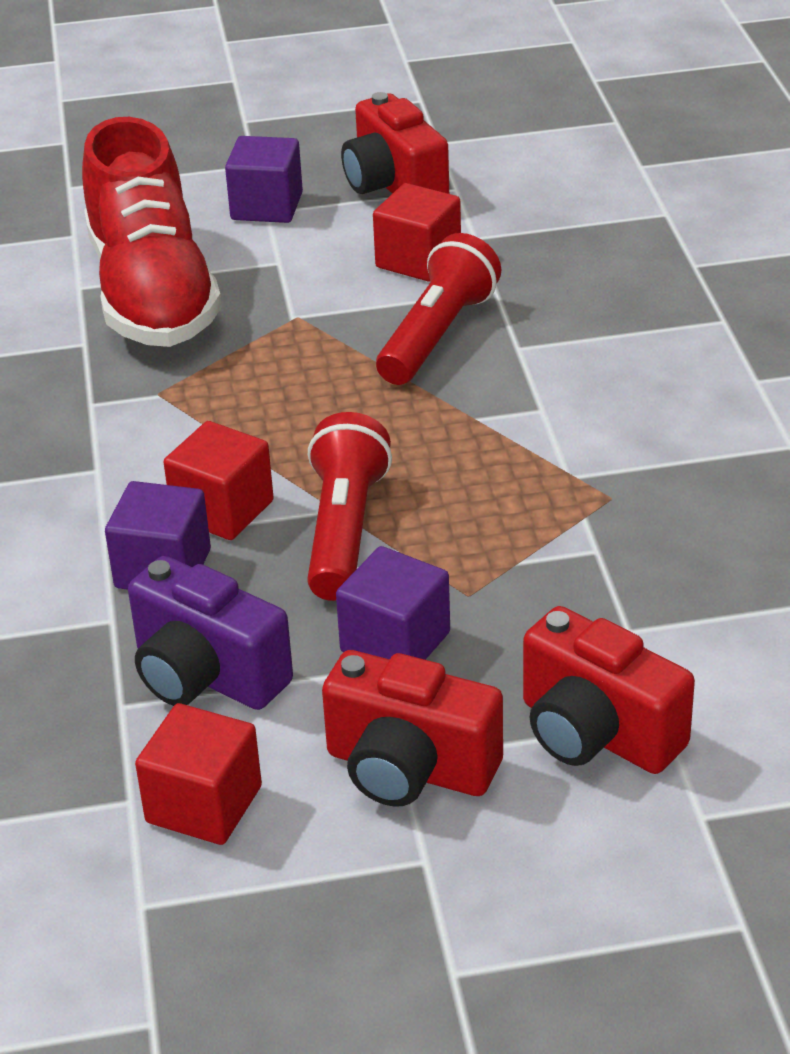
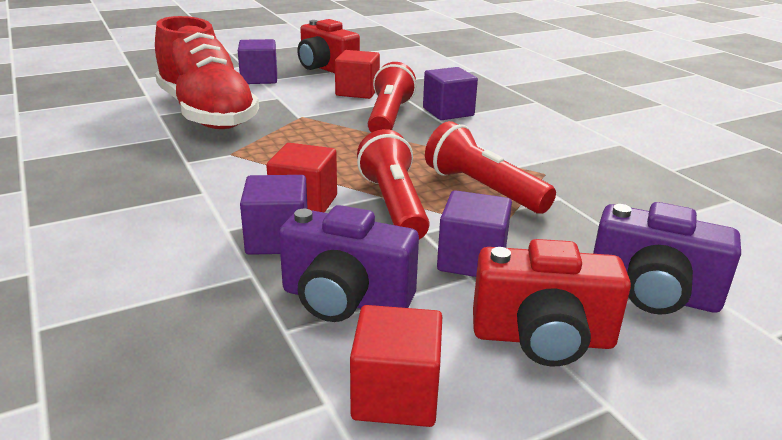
camera: 20 degrees left, 10 degrees down
red camera [523,606,695,774] -> purple camera [593,202,741,315]
none -> purple cube [423,67,478,120]
none -> red flashlight [425,121,556,214]

